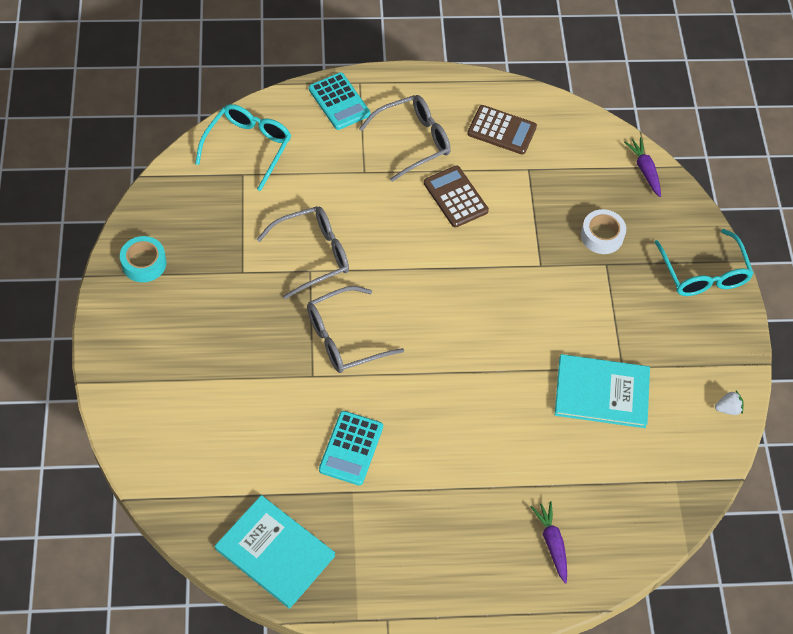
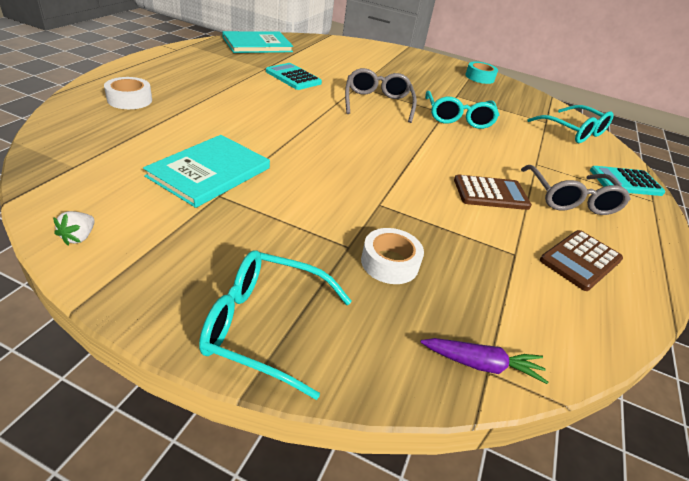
camera: 115 degrees right, 20 degrees down
grey glasses [257,206,349,299] -> turquoise glasses [425,91,499,129]
purple carrot [530,501,567,583] -> white tape [104,77,152,109]

